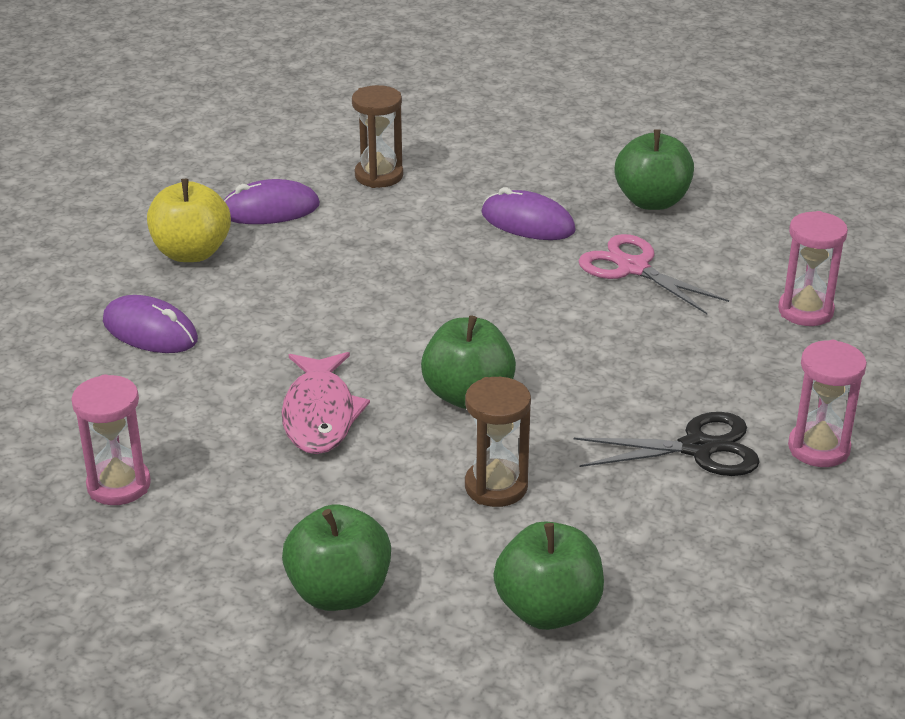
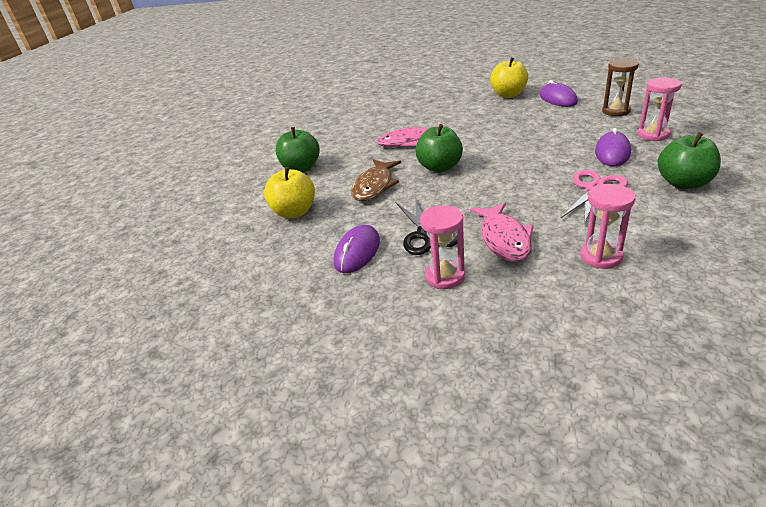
camera: 85 degrees right, 0 degrees up
pink hourglass [71,374,151,505] -> pink hourglass moved to [638,78,682,141]
purple mouse [103,295,198,353] -> purple mouse moved to [334,225,380,273]
brown hourglass [465,377,531,507] -> brown fish [351,159,401,201]
green apple [493,522,604,630] -> yellow apple [264,167,315,219]
none -> pink fish [470,203,533,261]

